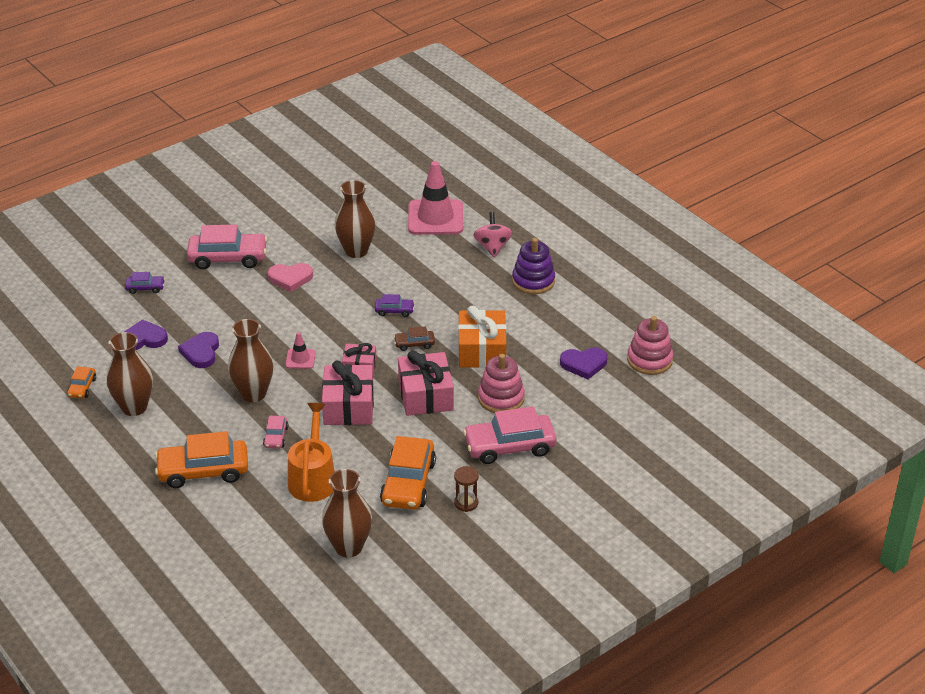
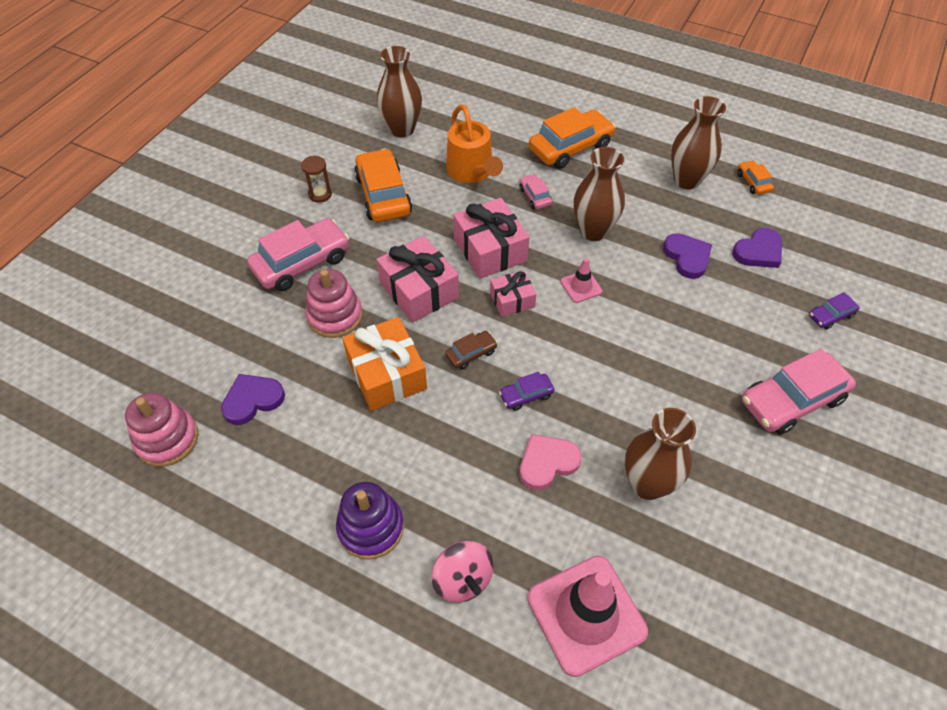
camera: 155 degrees right, 15 degrees up
pink heart [268,263,313,292] -> pink heart moved to [520,434,582,490]

